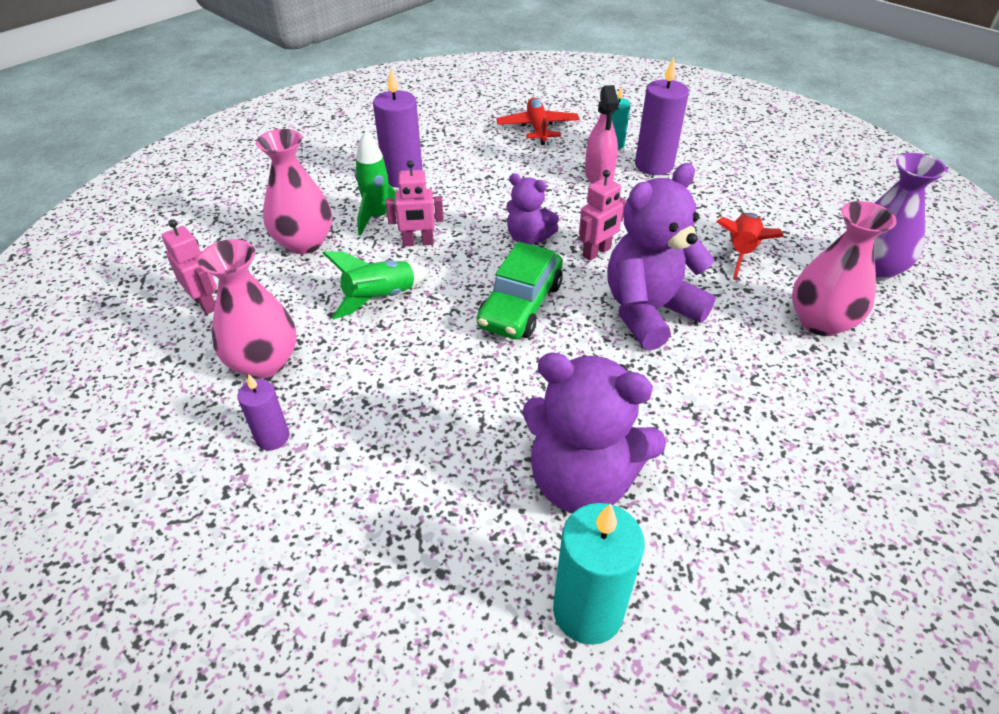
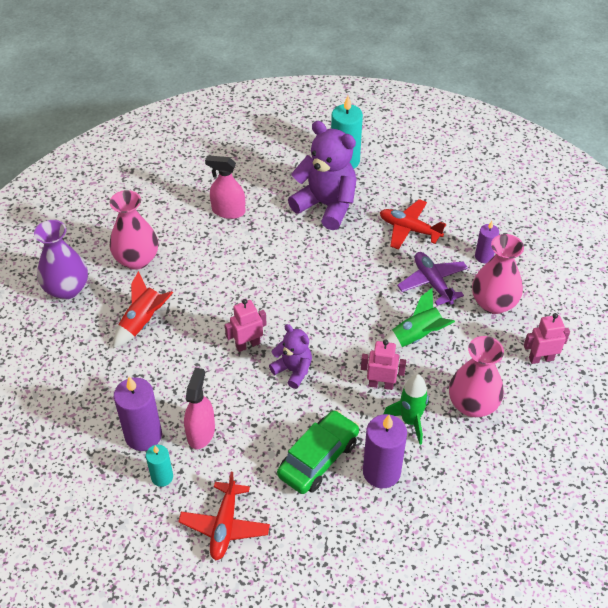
camera: 165 degrees left, 5 degrees up
pink robot [161,219,217,314] -> pink robot turned 105 degrees clockwise [524,313,570,364]
green car [477,241,563,339] -> green car moved to [277,410,359,494]
purple teddy bear [607,163,716,350] -> none
none -> pink spray bottle [205,155,245,219]
none -> red plane [380,199,446,250]
none -> purple plane [397,252,468,306]

